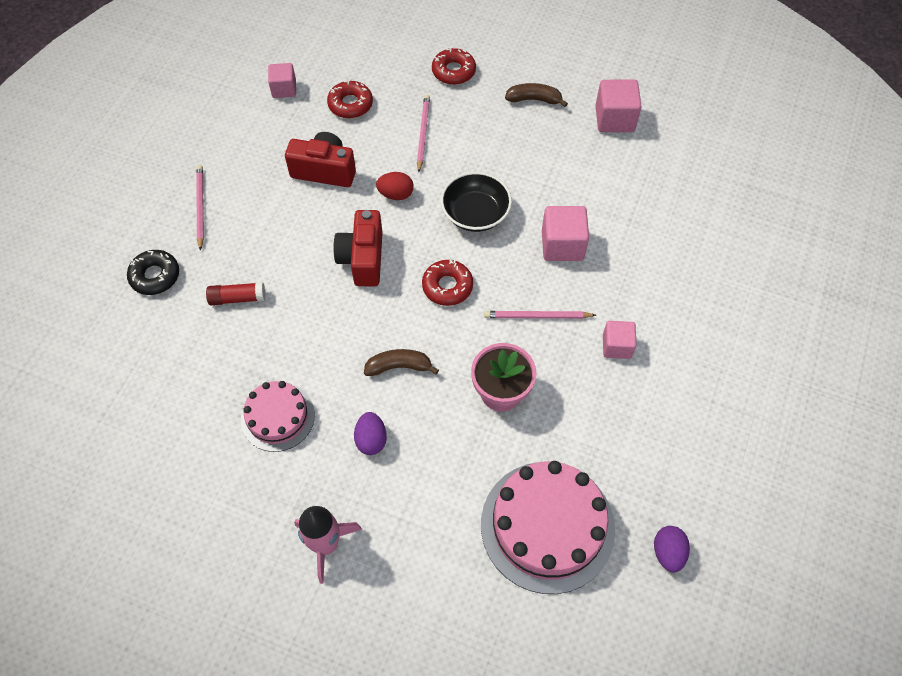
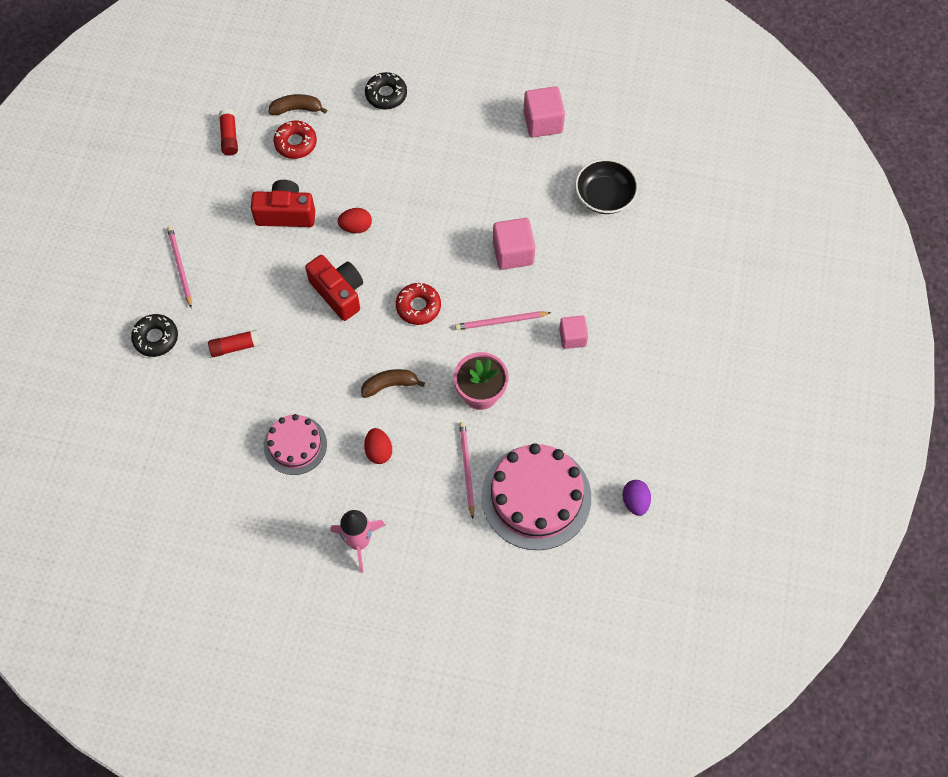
camera: 10 degrees left, 5 degrees up
pink cube [268,63,296,98] -> red glue stick [219,109,238,156]
red camera [333,210,383,286] -> red camera turned 150 degrees clockwise [305,255,363,321]
purple egg [354,412,387,455] -> red egg [364,428,392,464]
pink pencil [417,95,430,172] -> pink pencil moved to [459,422,475,519]
red donut [432,48,476,85] -> black donut [365,72,407,110]
black bowl [441,172,512,232] -> black bowl moved to [575,159,638,214]
brown banana [505,83,568,107] -> brown banana moved to [269,94,327,115]

